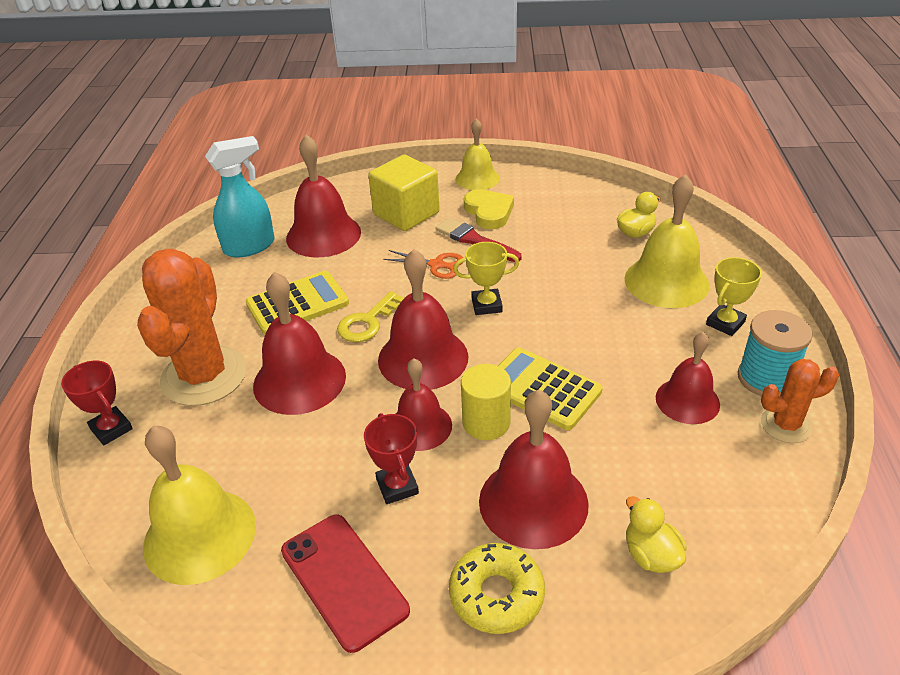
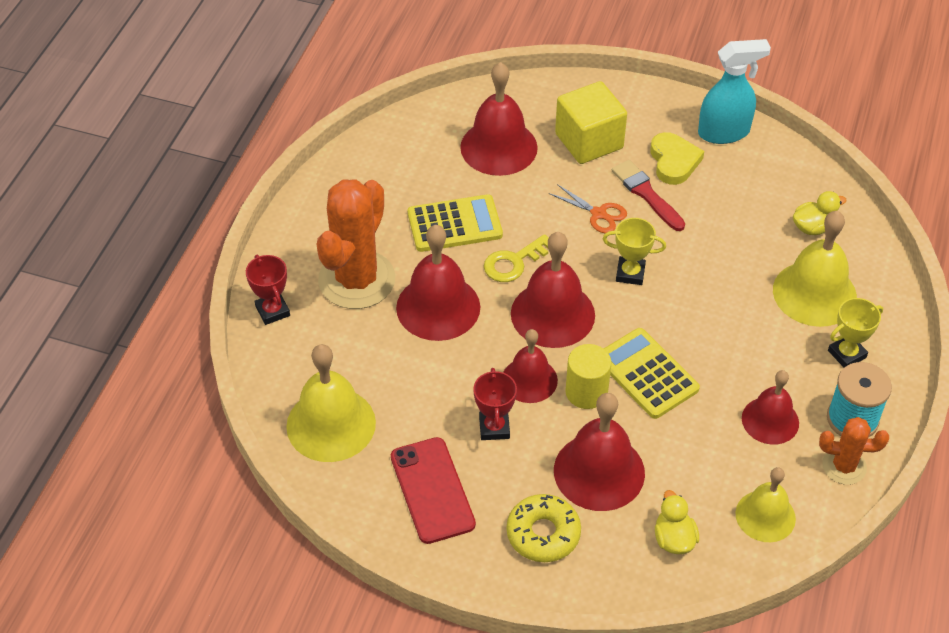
camera: 15 degrees right, 10 degrees up
turquoise spray bottle [205,136,275,258] -> turquoise spray bottle moved to [698,39,771,144]
yellow bell [456,118,500,190] -> yellow bell moved to [736,467,796,542]

